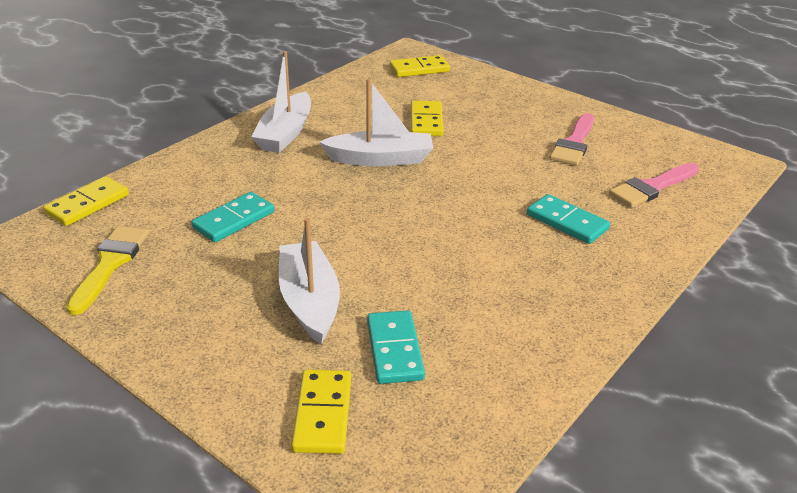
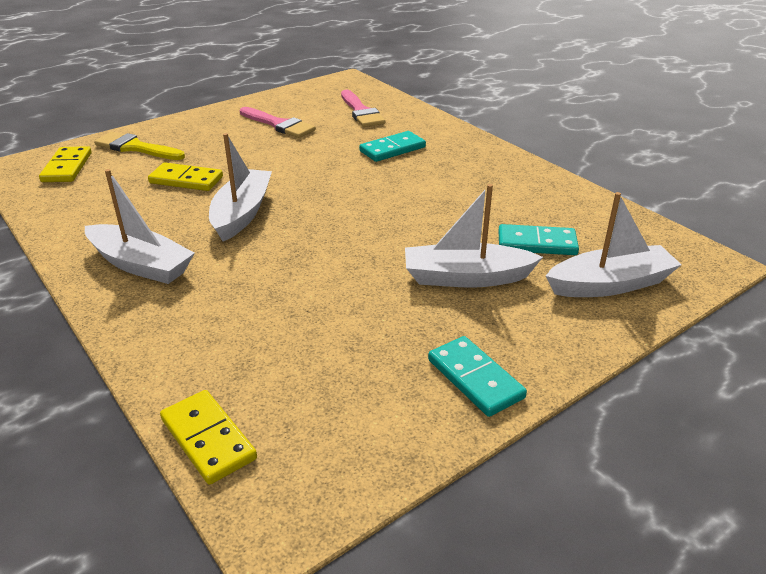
camera: 75 degrees left, 0 degrees up
yellow brush [66,226,149,315] -> yellow brush moved to [94,132,185,160]
turquoise domino [191,192,274,242] -> turquoise domino moved to [428,336,527,417]
yellow domino [291,369,351,454] -> white boat [546,192,682,297]

